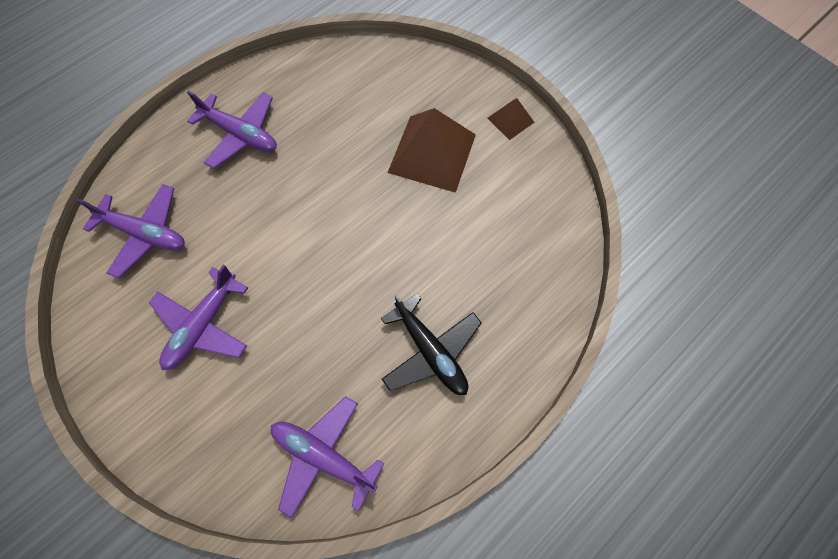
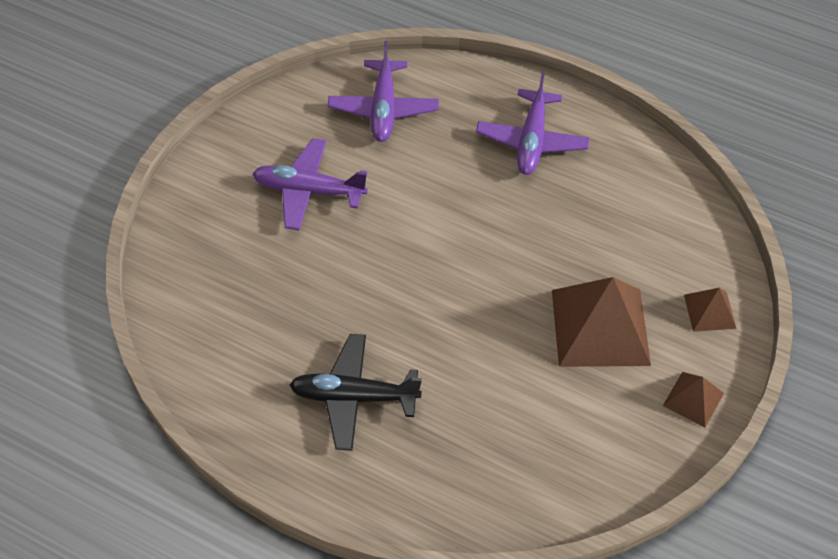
camera: 70 degrees right, 15 degrees down
purple plane [271,396,384,518] -> none
black plane [381,293,482,395] -> black plane turned 60 degrees clockwise [290,334,422,451]
none -> brown pyramid [684,288,737,332]

